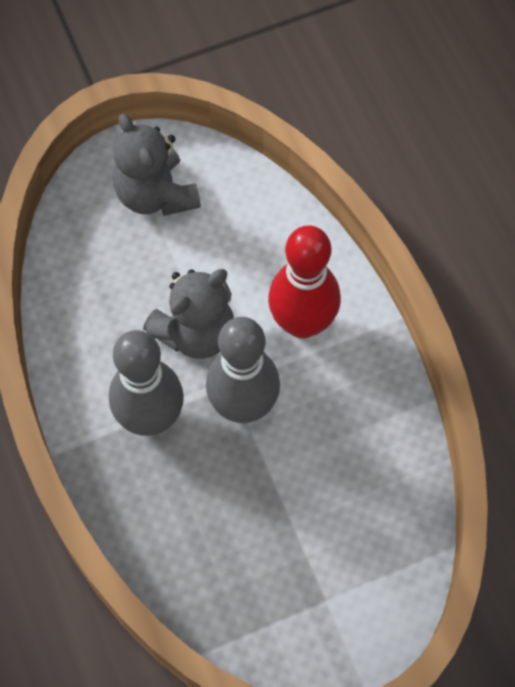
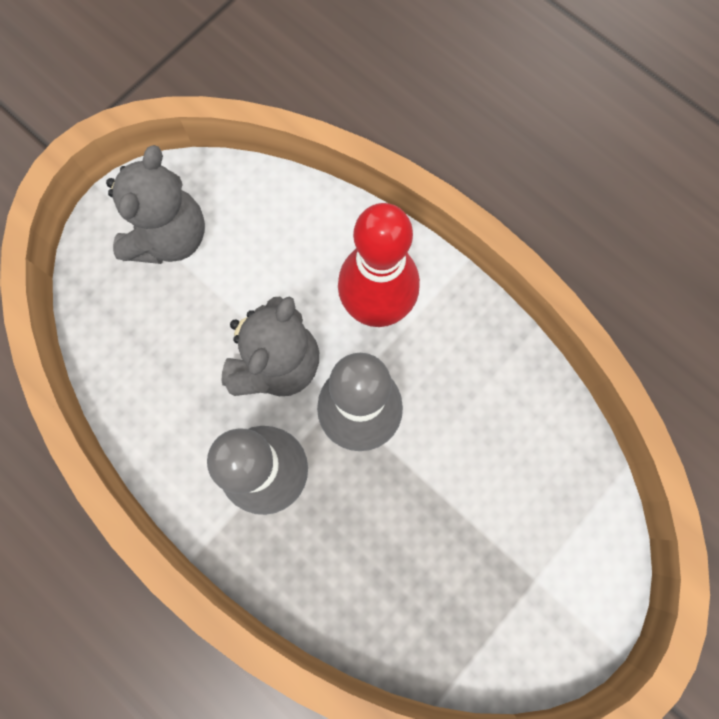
camera: 25 degrees left, 10 degrees up
grey teddy bear [113,114,201,216] -> grey teddy bear turned 105 degrees counterclockwise [106,145,205,264]

